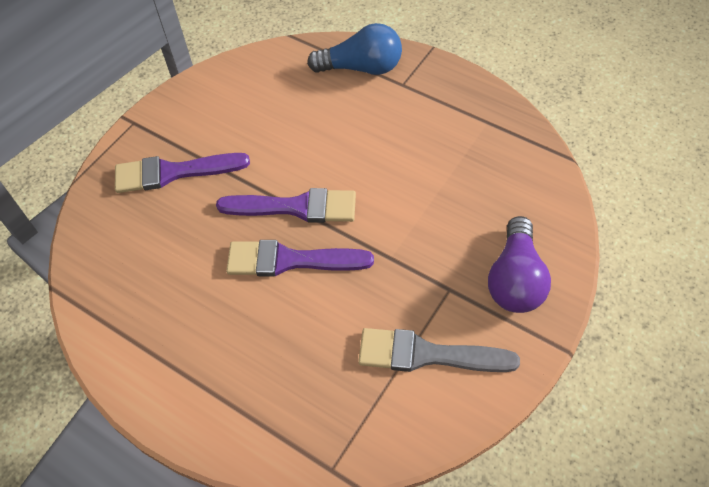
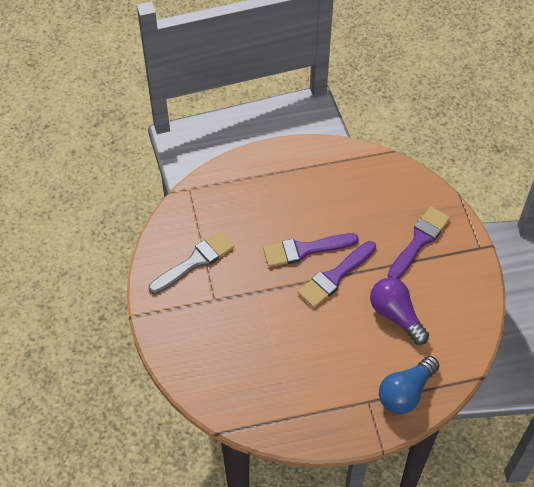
camera: 130 degrees right, 0 degrees up
purple brush [226,240,374,276] -> purple brush turned 150 degrees counterclockwise [263,233,359,267]
purple light bulb [488,216,551,313] -> purple light bulb moved to [370,278,429,345]

